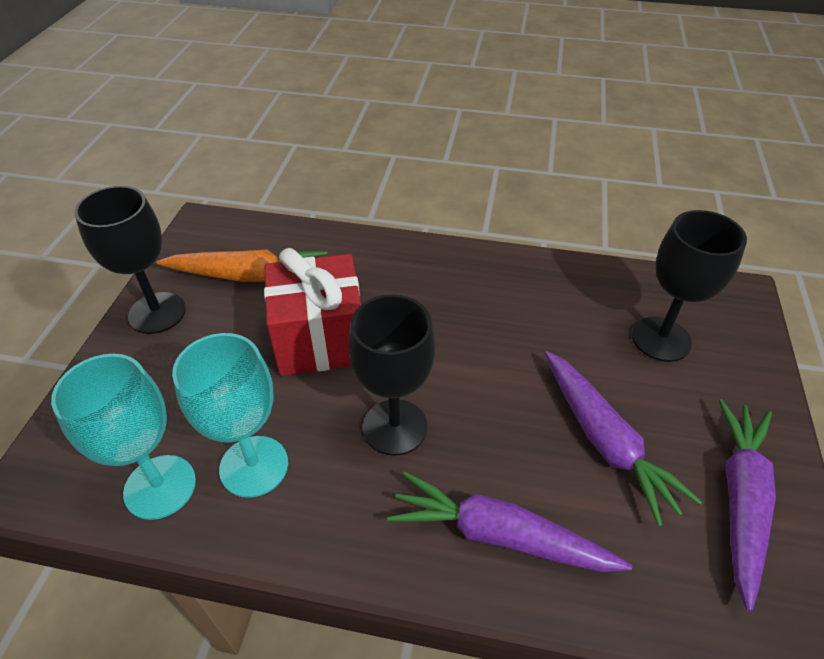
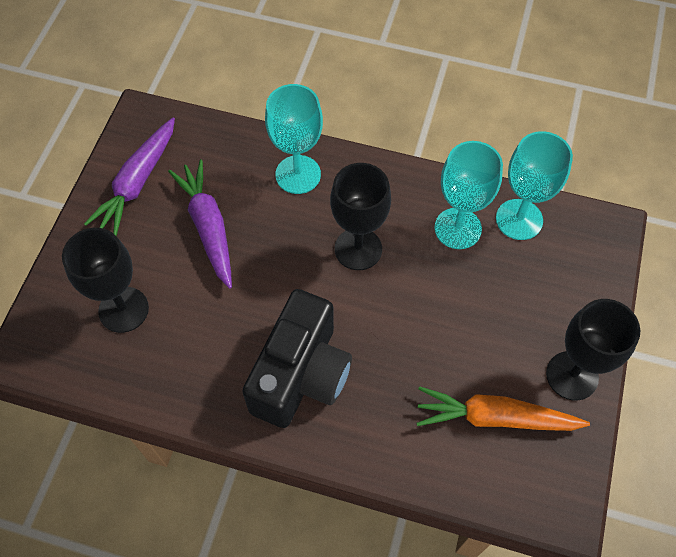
camera: 175 degrees left, 15 degrees up
red gift [264,248,361,376] -> none
purple carrot [387,472,632,572] -> turquoise goblet [265,84,323,194]
none -> black camera [242,289,352,428]

